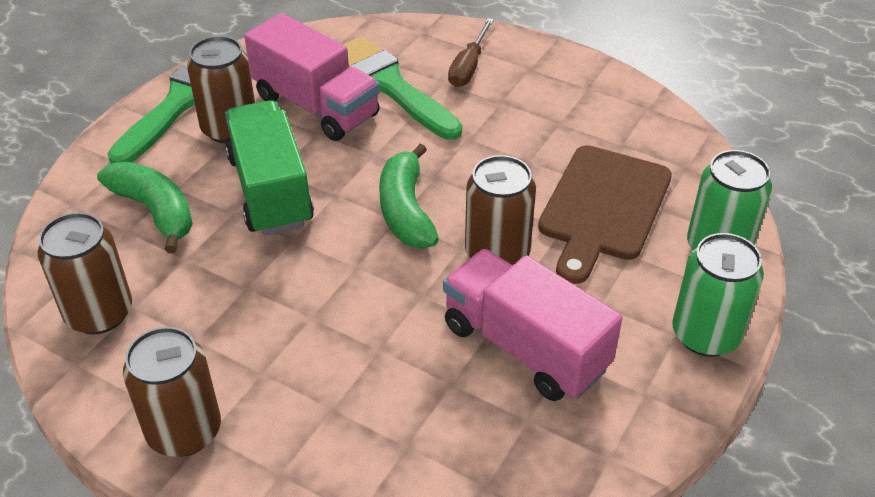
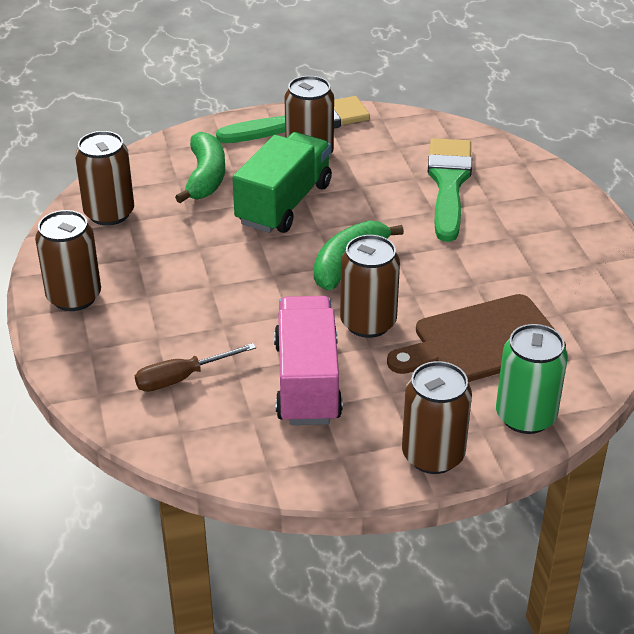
camera: 45 degrees right, 5 degrees down
pink truck [244,13,380,141] -> none
brown screwdriver [448,18,494,87] -> brown screwdriver moved to [135,343,256,392]
green can [672,233,764,357] -> brown can [402,361,472,474]

